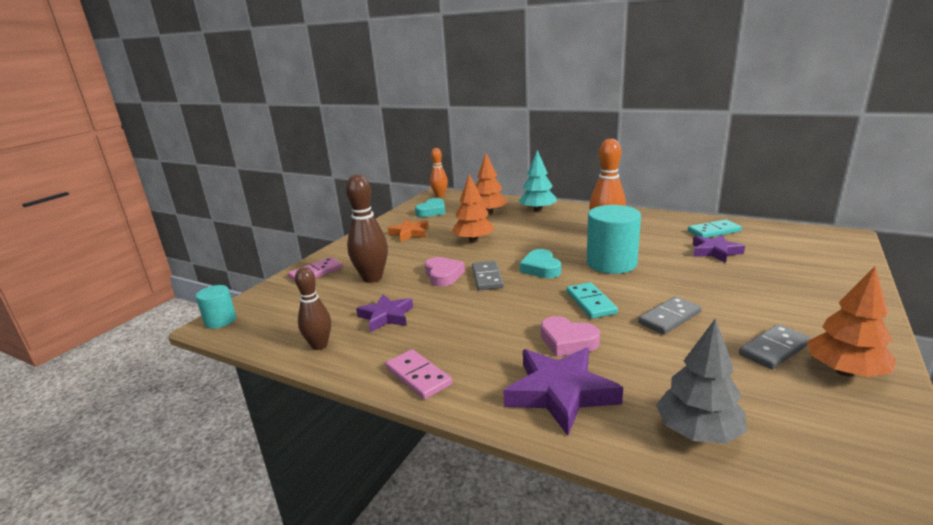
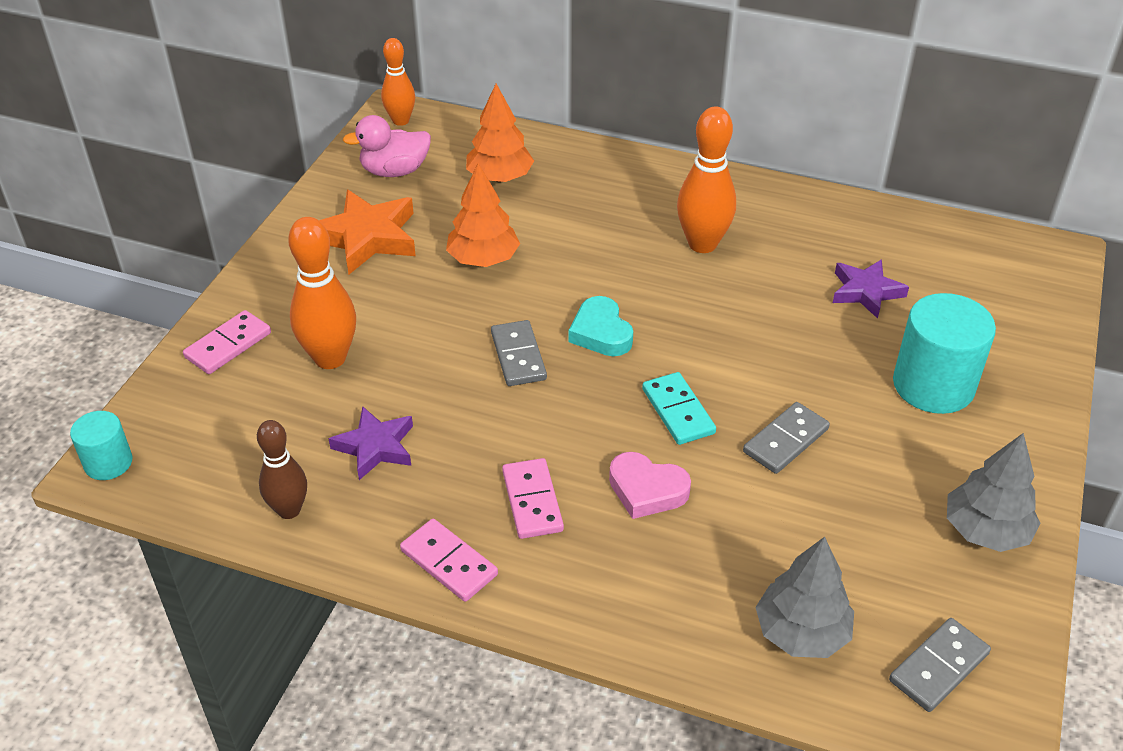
camera: 10 degrees left, 20 degrees up
brown bowling pin [346,174,388,283] -> orange bowling pin [288,217,356,369]
orange star [388,219,428,242] -> orange star [318,190,416,274], size x1.54
turquoise heart [415,198,446,217] -> pink duck [343,115,431,177]
pink heart [425,257,465,287] -> none
purple star [503,347,623,435] -> none
turquoise tree [519,150,557,212] -> none
turquoise cylinder [587,205,641,274] -> turquoise cylinder moved to [893,293,996,414]
turquoise domino [688,219,742,238] -> none
grey domino [739,324,811,369] -> grey domino moved to [889,618,991,712]
orange tree [807,266,896,377] -> grey tree [947,433,1041,552]
none -> pink domino [502,458,564,539]

